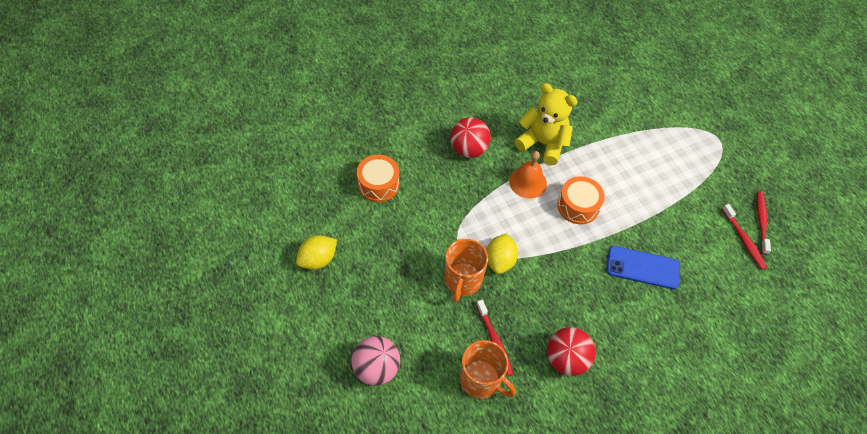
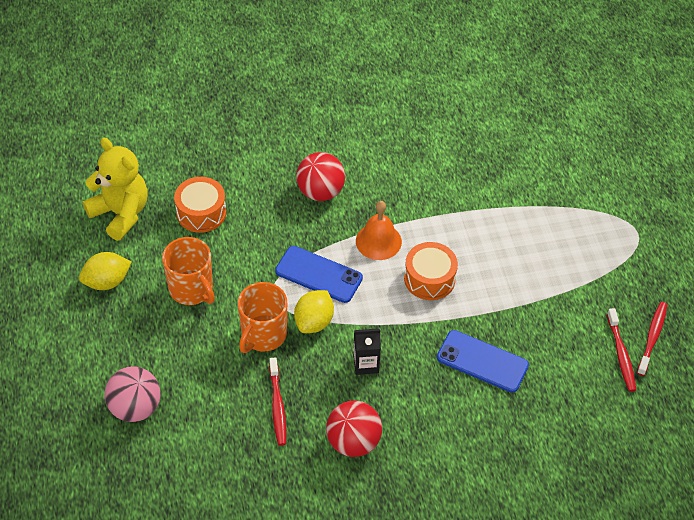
camera: 15 degrees right, 5 degrees down
orange mug [460,340,516,399] -> orange mug moved to [162,237,215,305]
yellow teddy bear [515,83,578,165] -> yellow teddy bear moved to [83,138,148,241]
none -> blue phone [275,246,363,303]
none -> black carton [353,328,381,375]

